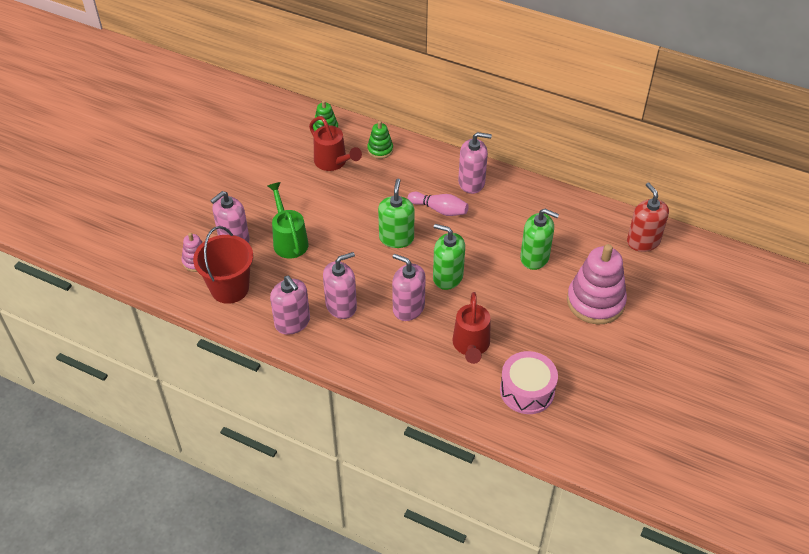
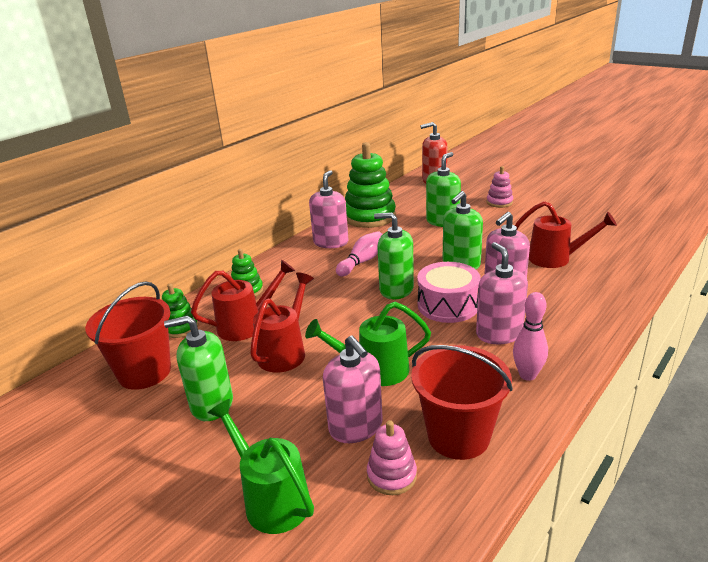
camera: 75 degrees left, 20 degrees down
pink soap dispenser [270,276,310,335] -> pink bowling pin [513,292,548,381]
pink drum [500,351,558,414] -> pink drum moved to [417,262,481,323]
pink stacking toy [567,244,627,324] -> pink stacking toy [487,166,513,208], size x0.51
none -> red bucket [85,281,171,390]
none -> green soap dispenser [164,316,233,421]
none -> green watering can [208,399,314,534]
none -> red watering can [250,272,314,373]
none -> green stacking toy [345,142,396,228]

